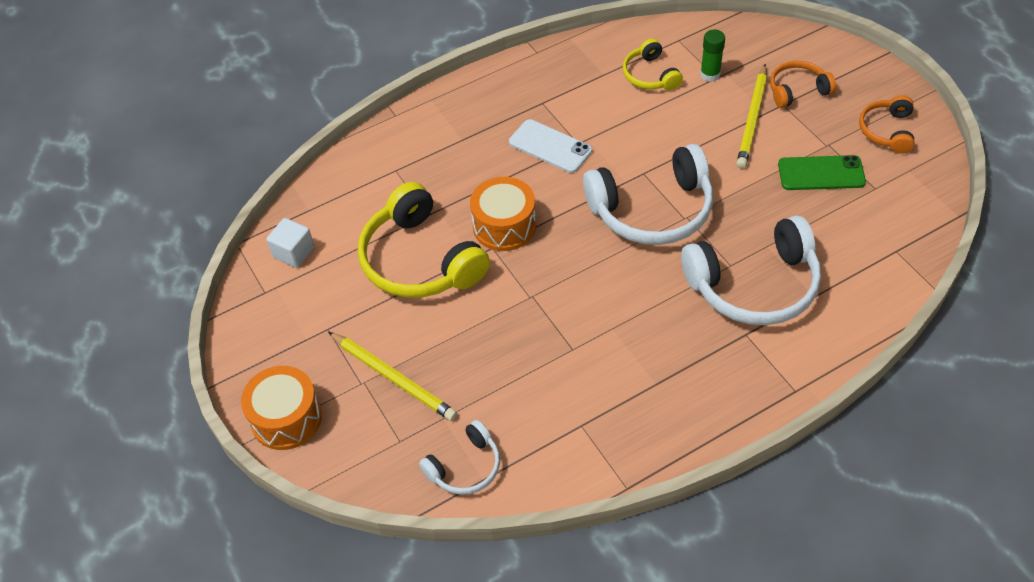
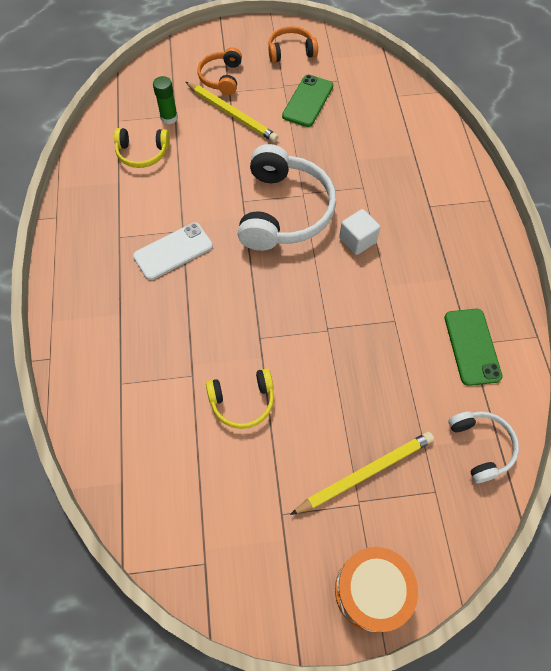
camera: 70 degrees left, 10 degrees up
white cube [266,218,314,268] -> white cube moved to [339,209,380,255]
yellow headphones [358,182,490,298] -> yellow headphones [206,368,274,429], size x0.53
orange drum [470,177,536,251] -> none
white headphones [681,216,821,325] -> none
orange headphones [859,95,915,154] -> orange headphones turned 135 degrees clockwise [268,26,318,63]
none -> green phone [444,309,503,386]

